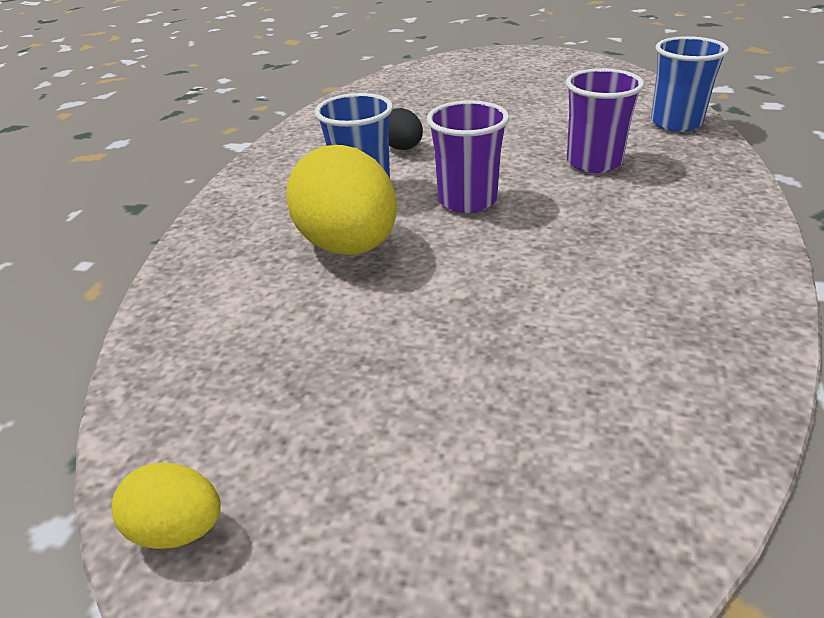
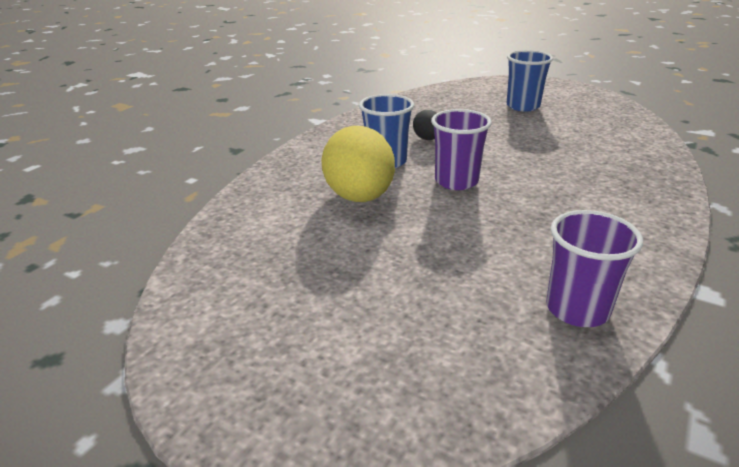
camera: 15 degrees right, 5 degrees down
yellow egg [111,462,221,549] -> none
purple cup [566,68,644,173] -> purple cup moved to [546,210,643,327]
blue cup [651,36,729,132] -> blue cup moved to [507,50,553,112]

